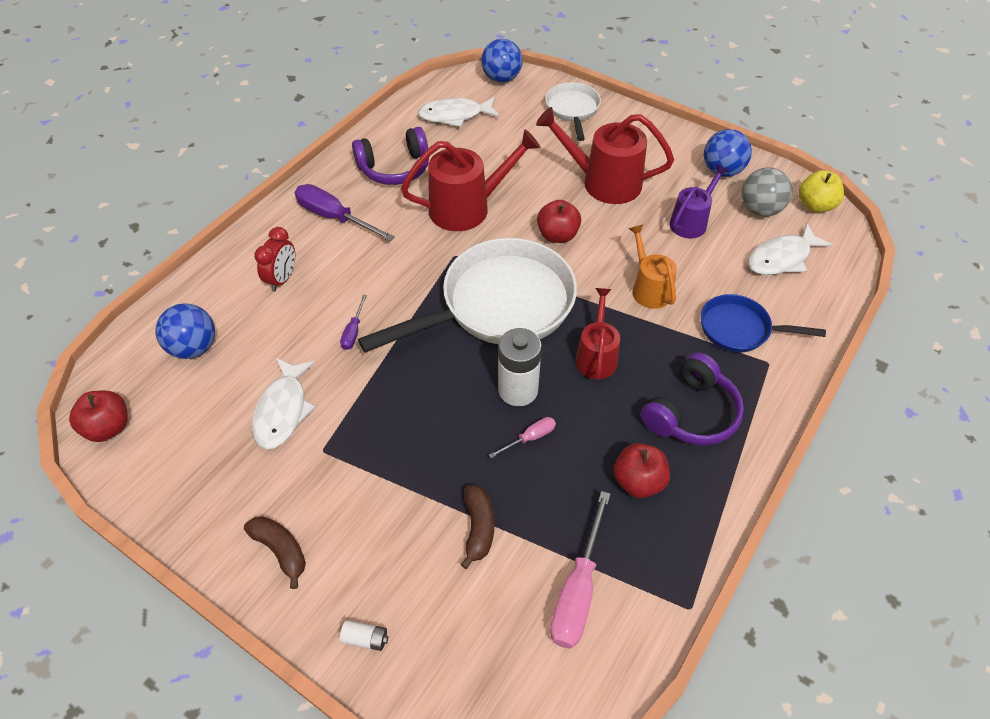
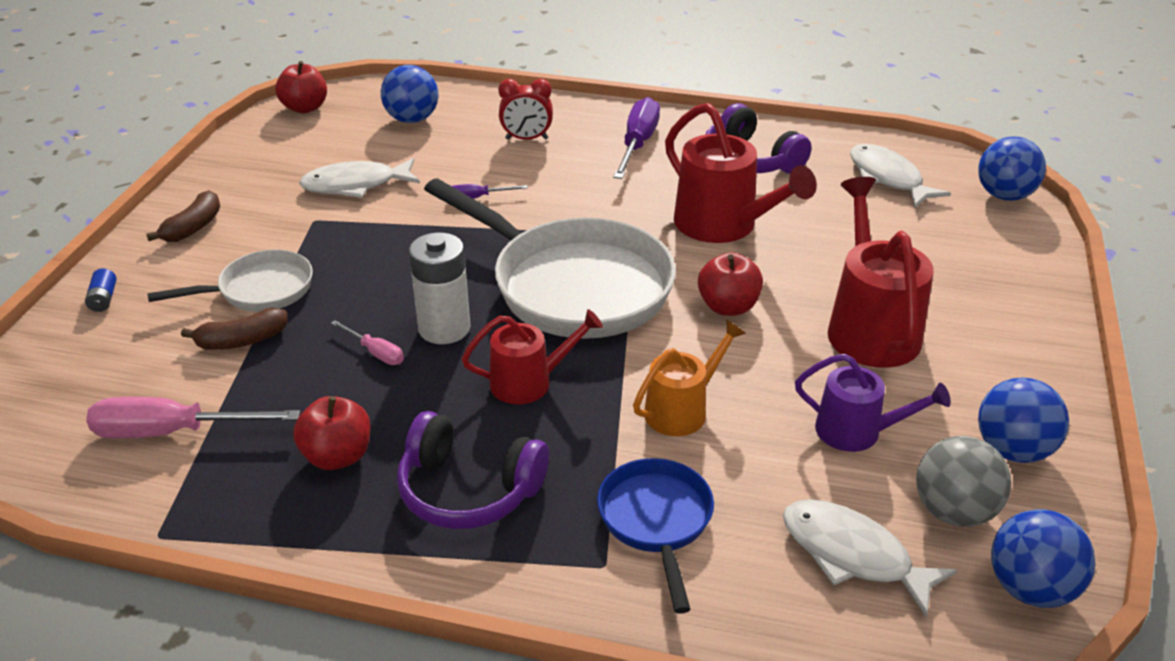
camera: 70 degrees right, 15 degrees down
white battery [340,620,388,651] -> blue battery [85,268,116,312]
white pan [545,82,601,141] -> white pan moved to [147,250,313,312]
yellow apple [799,170,844,213] -> blue ball [991,509,1096,608]

